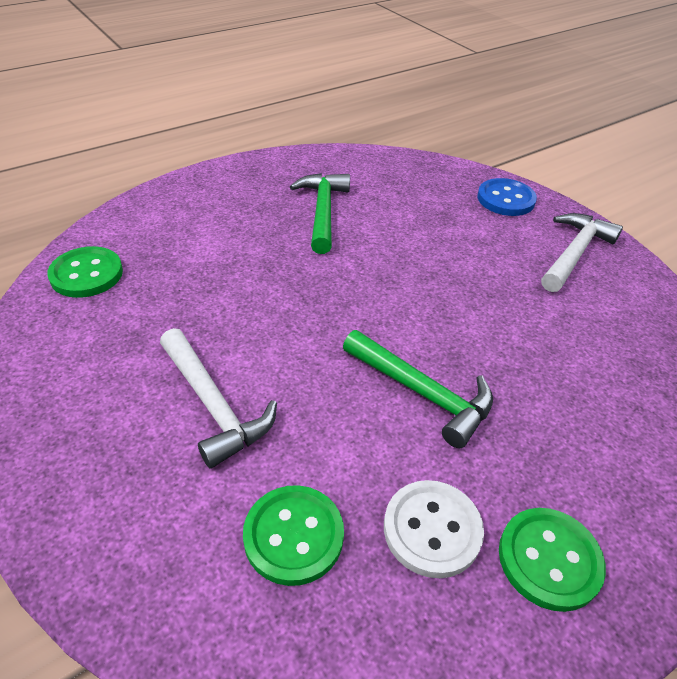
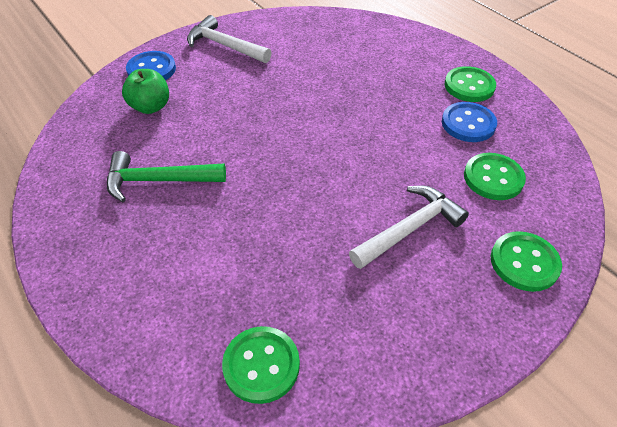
camera: 90 degrees left, 5 degrees up
green hammer [343,330,493,448] -> none
white button [384,480,484,578] -> blue button [442,102,497,142]
none -> green apple [122,69,169,114]
none -> green button [491,231,562,292]

